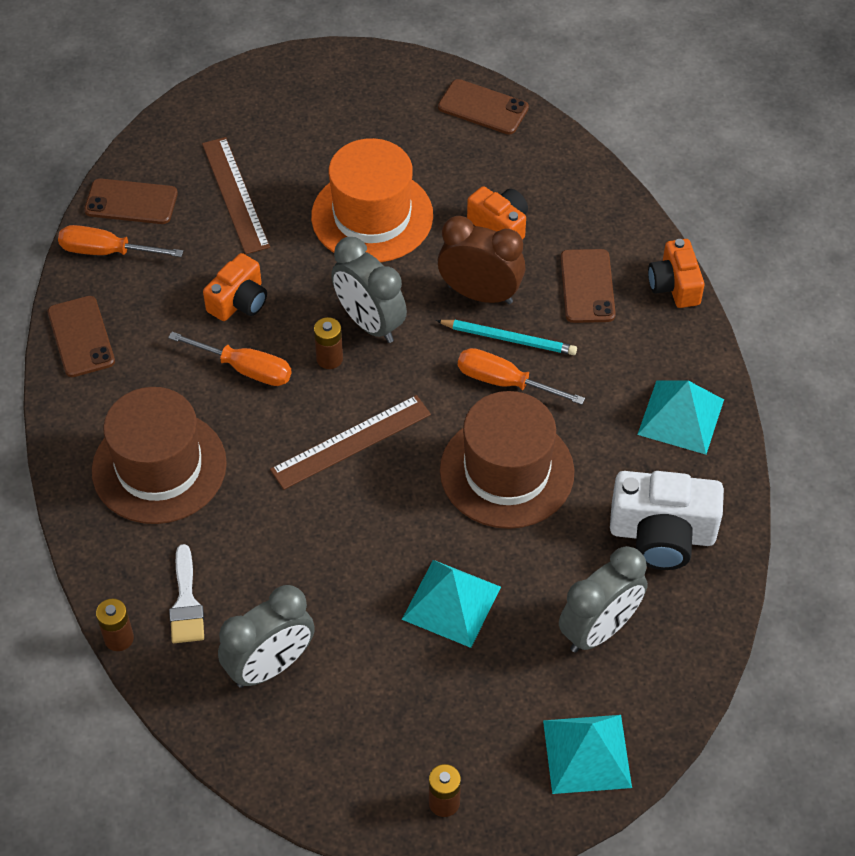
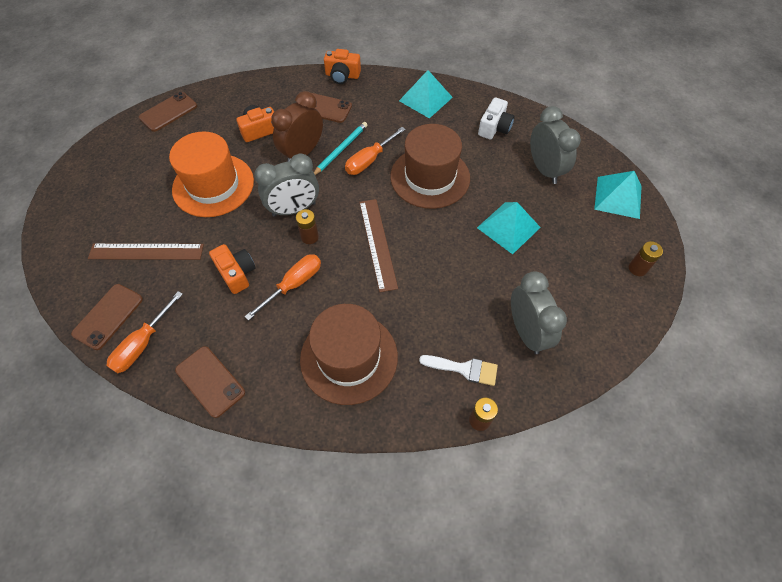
camera: 70 degrees left, 5 degrees up
brown phone [48,296,115,377] -> brown phone turned 45 degrees clockwise [175,346,245,418]
white camera [610,471,724,570] -> white camera [478,97,515,139], size x0.64

